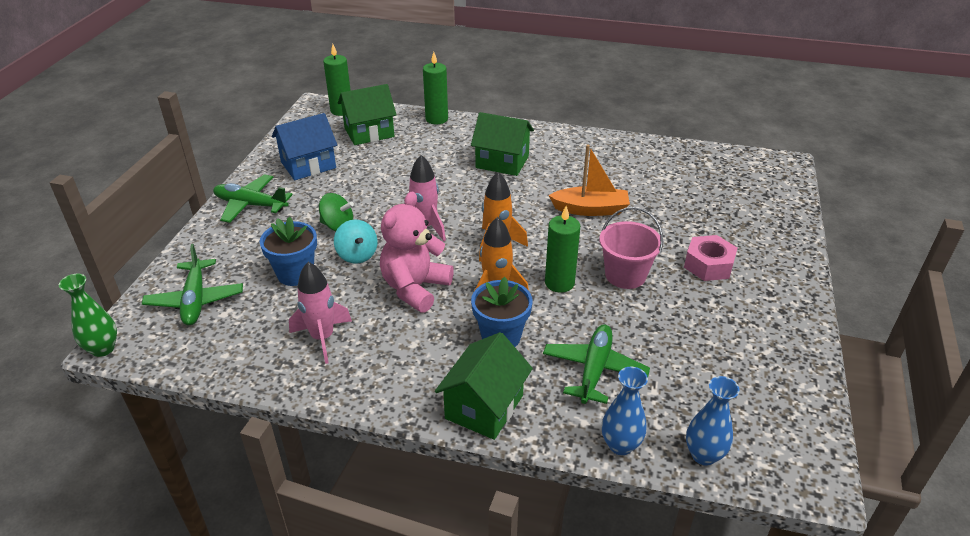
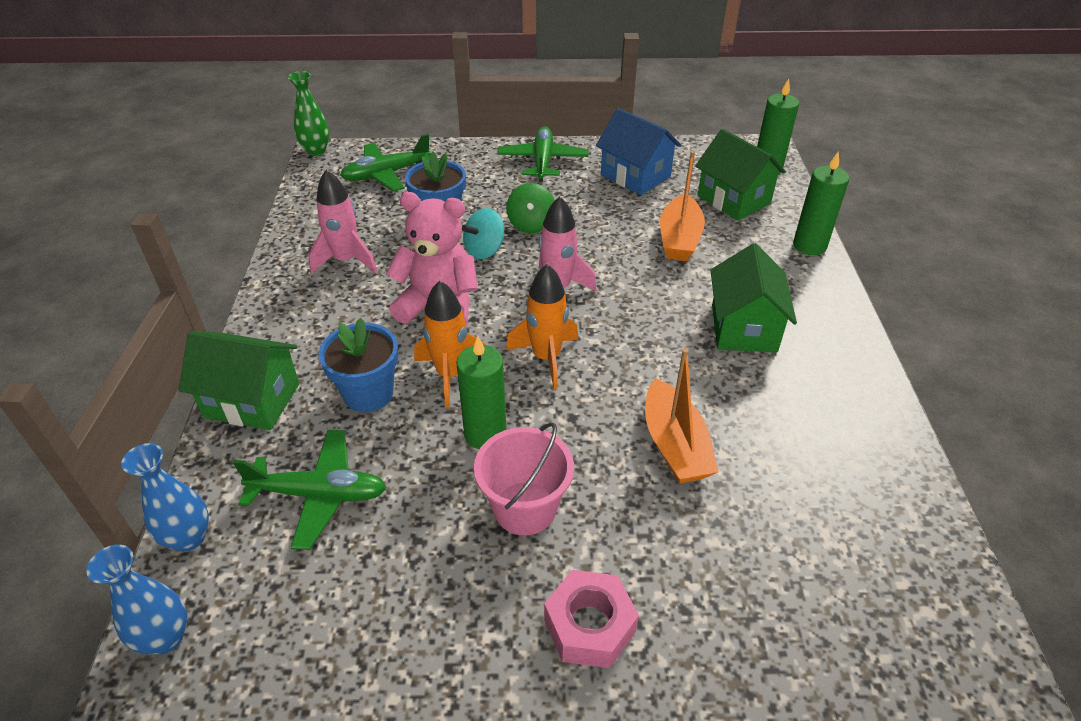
camera: 75 degrees right, 5 degrees up
none -> orange boat [660,151,705,261]

